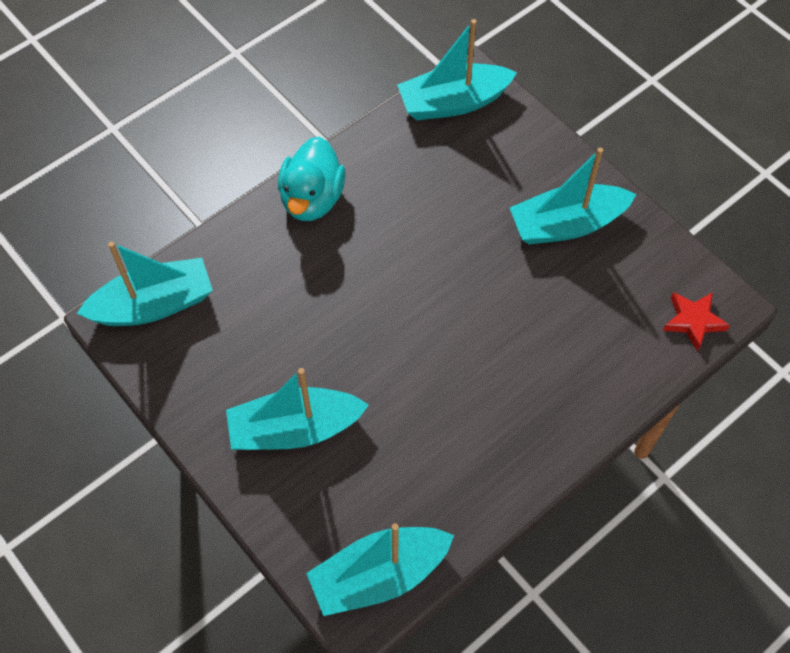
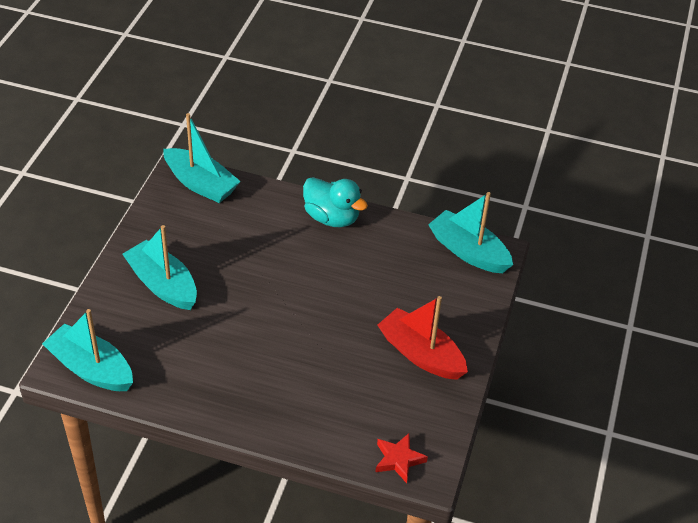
camera: 55 degrees right, 15 degrees down
turquoise duck [278,137,345,221] -> turquoise duck turned 120 degrees counterclockwise [303,177,368,227]
turquoise boat [510,148,636,245] -> red boat [377,296,468,380]

